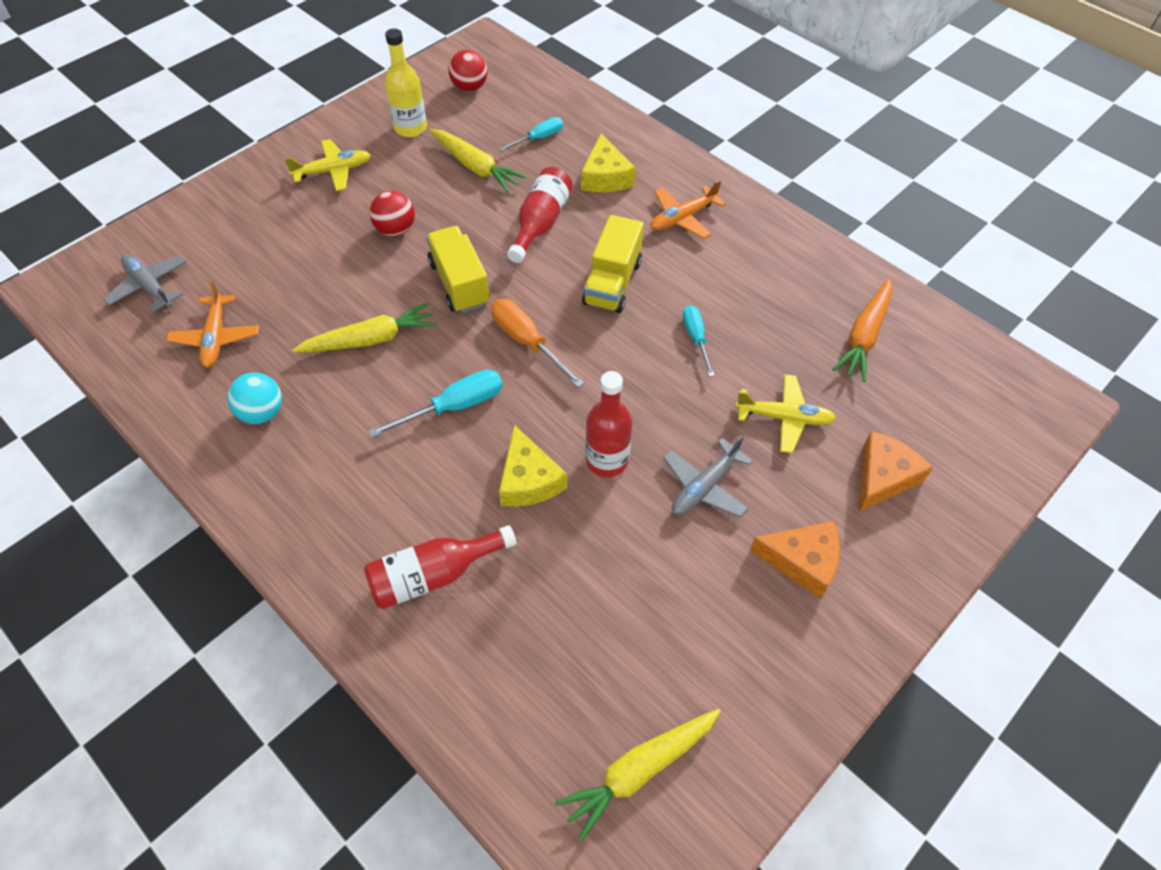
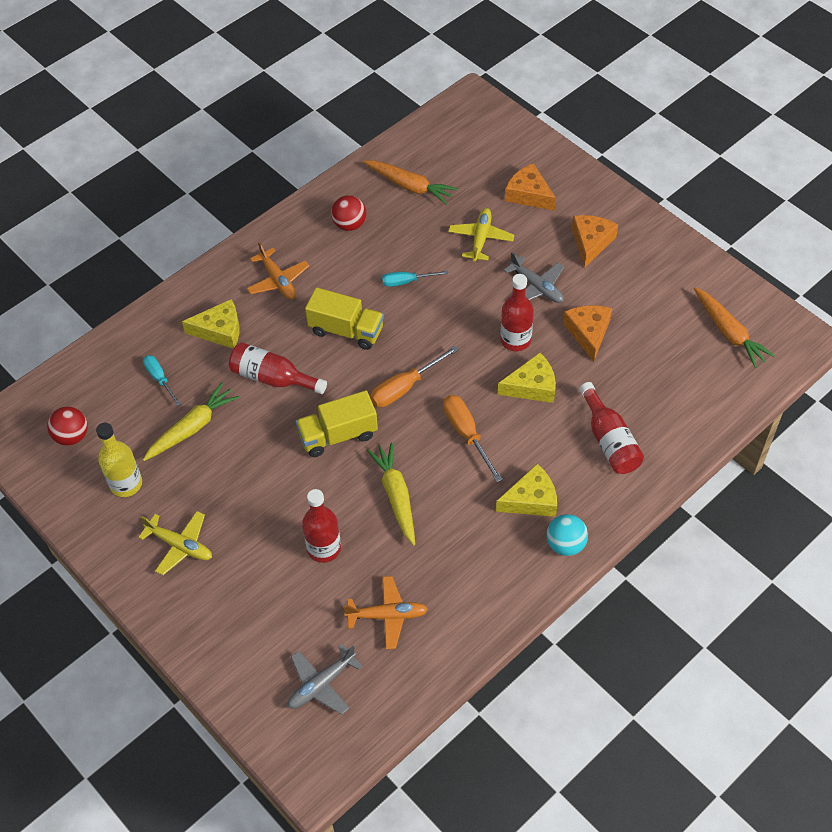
camera: 85 degrees left, 0 degrees up
turquoise ball [227,373,282,424] -> turquoise ball moved to [546,514,588,556]
yellow plane [284,139,371,191] -> yellow plane turned 135 degrees clockwise [138,511,212,575]
turquoise screwdriver [368,369,503,438] -> orange screwdriver [443,395,503,482]
red ball [370,191,415,236] -> red ball moved to [331,195,366,231]
yellow carrot [555,709,721,842] -> orange carrot [694,287,775,368]
none -> red bottle [302,489,341,563]
none -> yellow cheese [496,464,557,517]
none -> orange cheese [563,305,612,362]

